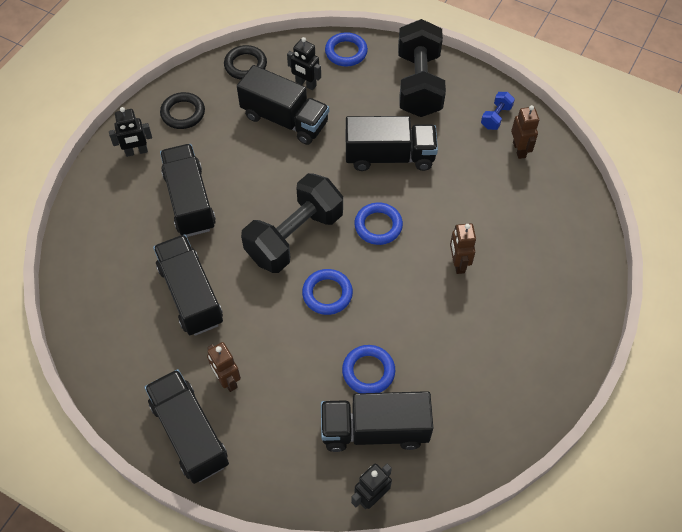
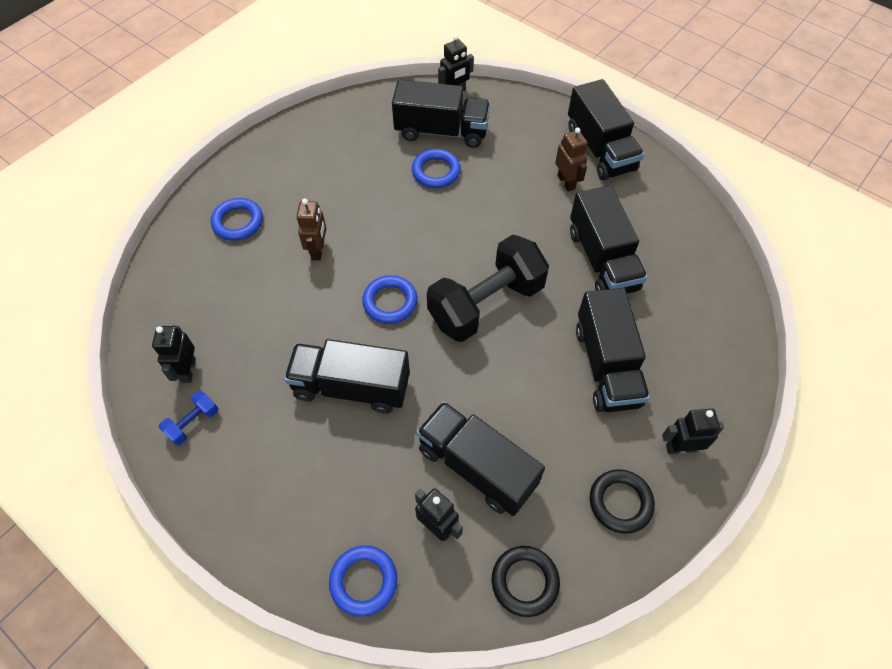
camera: 170 degrees left, 0 degrees up
blue ring [302,269,353,315] -> blue ring moved to [211,198,263,241]
black dumbbell [398,19,446,117] -> none
brown robot [511,105,539,159] -> black robot [152,326,196,383]

